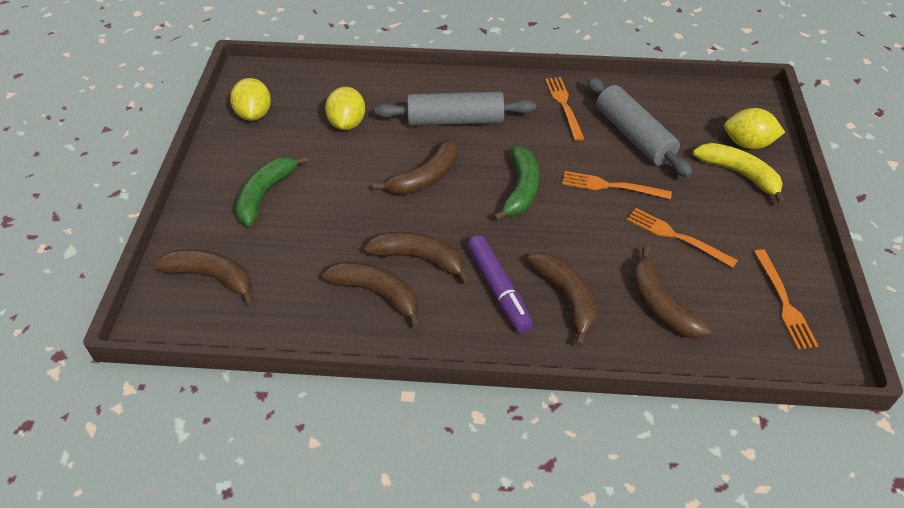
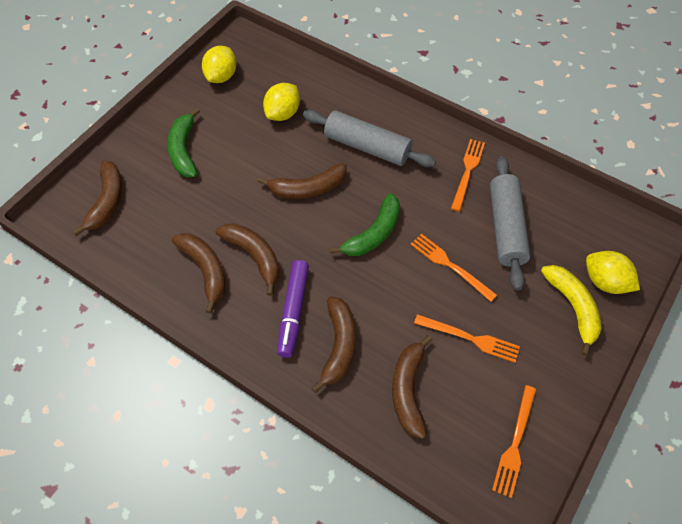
camera: 30 degrees right, 10 degrees up
brown banana [154,249,254,306] -> brown banana turned 45 degrees clockwise [72,160,122,236]
green banana [235,156,308,227] -> green banana turned 60 degrees counterclockwise [167,108,200,177]
orange fork [627,208,738,268] -> orange fork turned 135 degrees clockwise [414,314,520,363]

